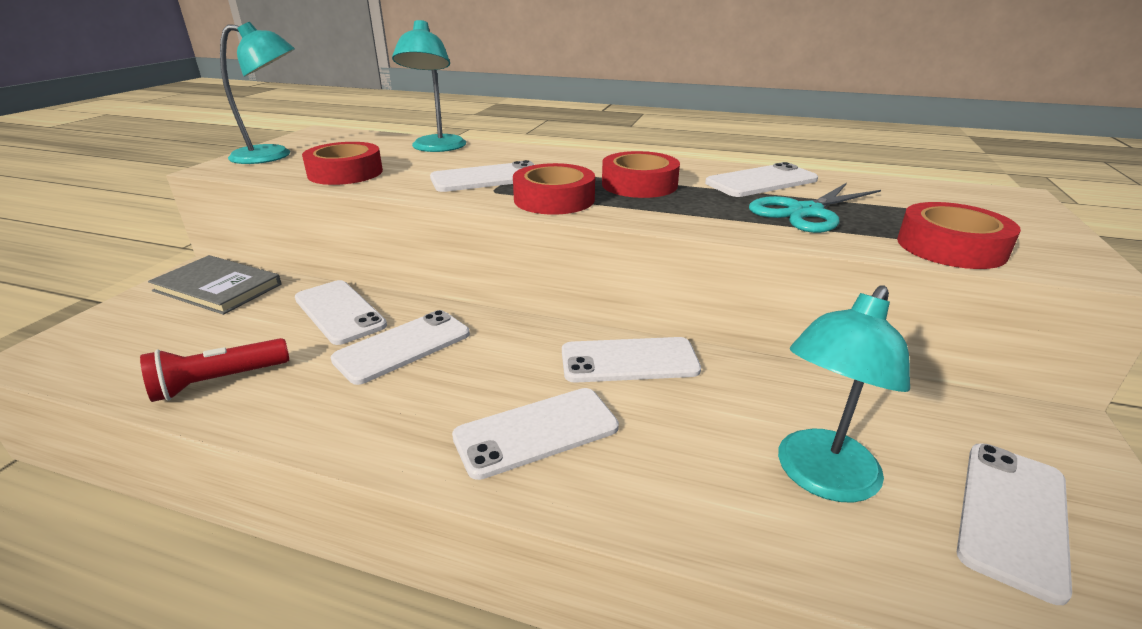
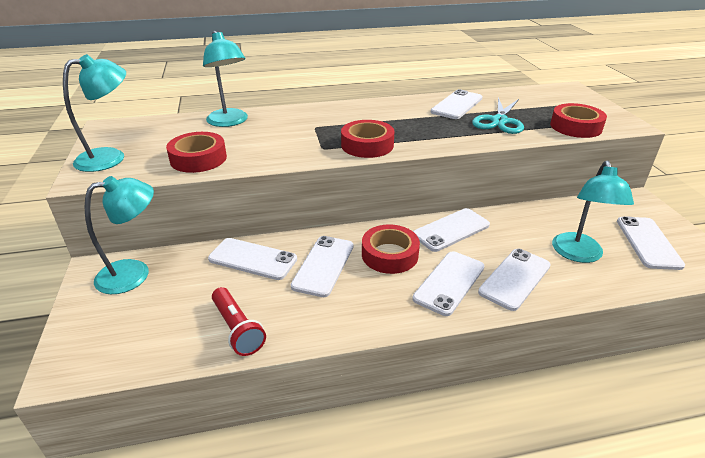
camera: 30 degrees left, 5 degrees up
red flashlight [140,338,289,402] -> red flashlight turned 60 degrees counterclockwise [212,287,266,356]
grey book [148,255,281,315] -> turquoise lamp [84,176,154,294]
white phone [430,160,534,192] -> white phone moved to [478,249,551,311]
red tape [602,151,680,198] -> red tape moved to [362,224,420,274]

